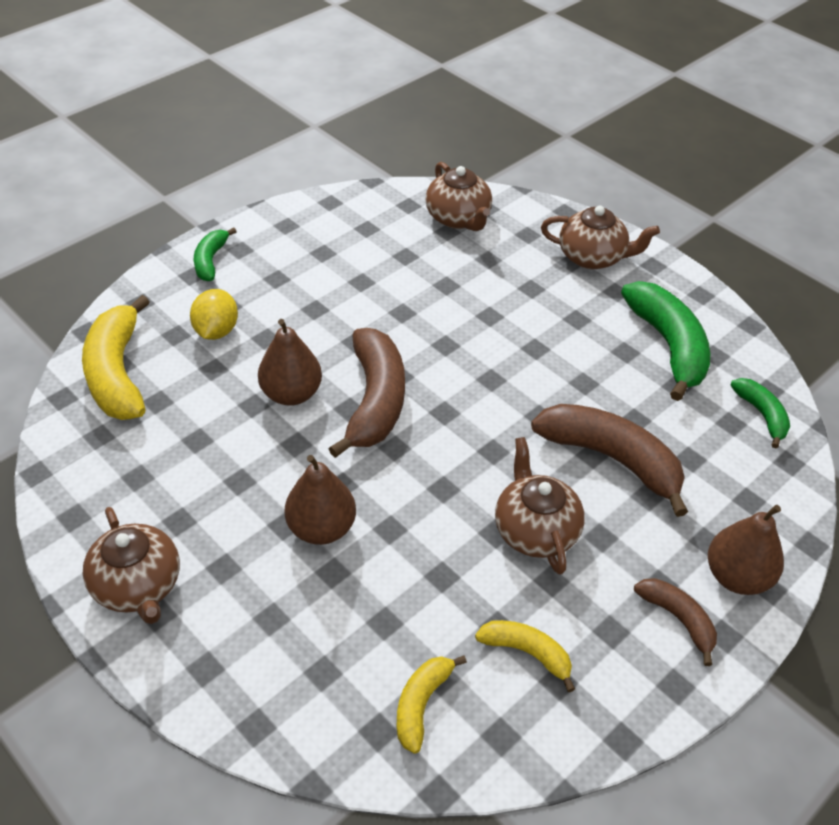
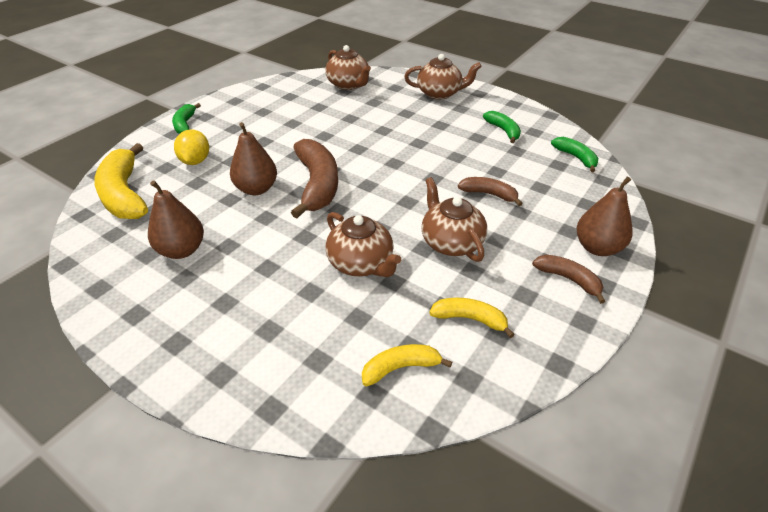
camera: 10 degrees left, 5 degrees down
brown teapot [83,507,180,624] -> brown teapot moved to [326,212,401,277]
brown pear [285,455,356,545] -> brown pear moved to [148,180,204,259]
yellow banana [397,655,467,754] -> yellow banana turned 60 degrees clockwise [362,344,452,386]
brown banana [531,404,688,517] -> brown banana [458,177,523,206], size x0.54
green banana [621,281,710,401] -> green banana [483,111,521,143], size x0.54

